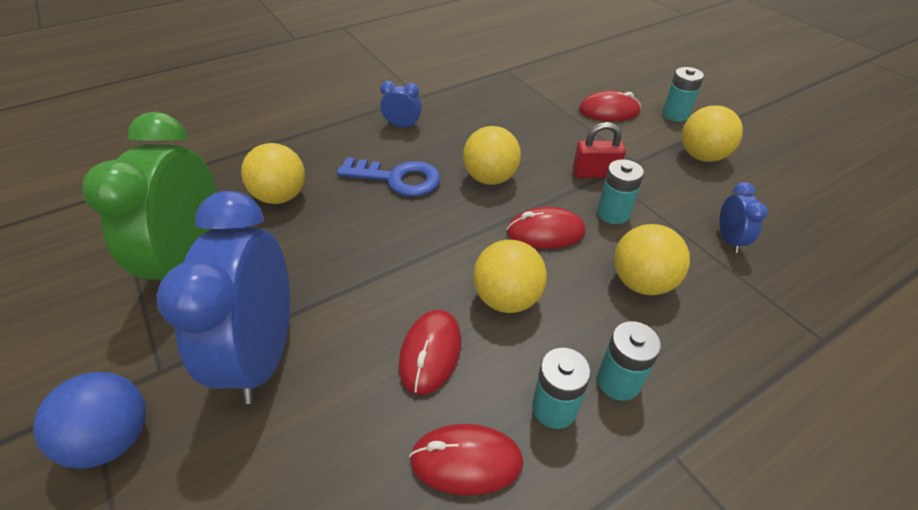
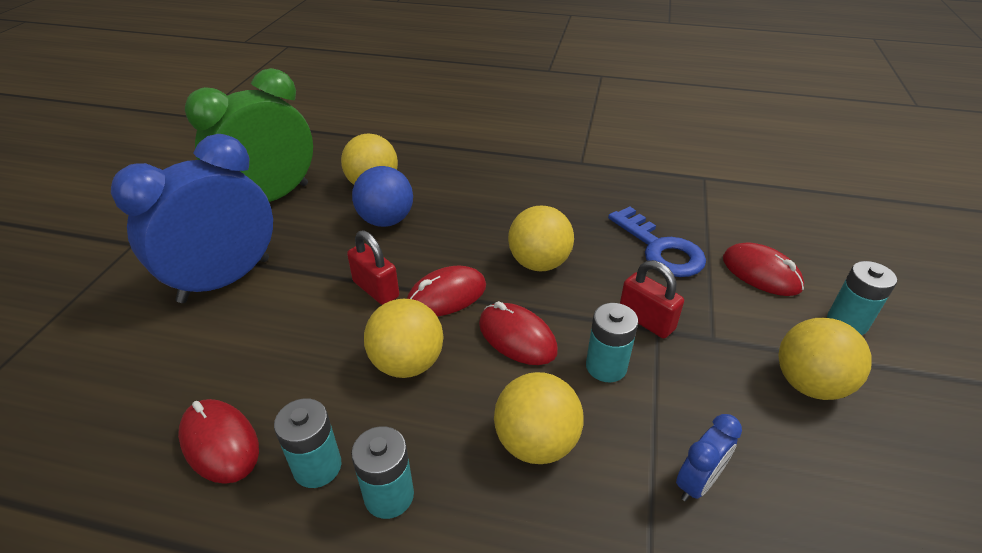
camera: 45 degrees right, 5 degrees down
blue ball [33,372,146,469] -> blue ball moved to [352,166,413,227]
blue key [337,157,440,197] -> blue key moved to [608,206,706,277]
blue clock [380,81,422,128] -> none
red mouse [399,310,461,395] -> red mouse moved to [407,266,486,316]
none -> red padlock [347,230,399,305]

